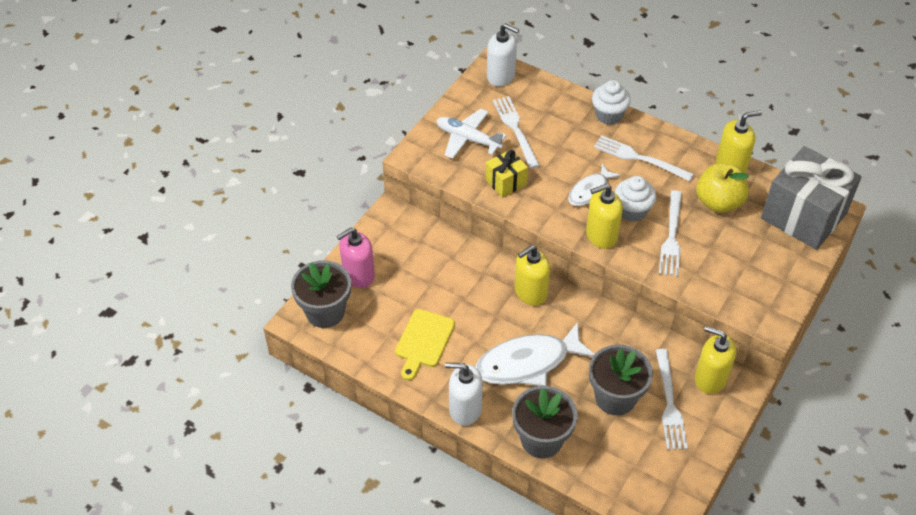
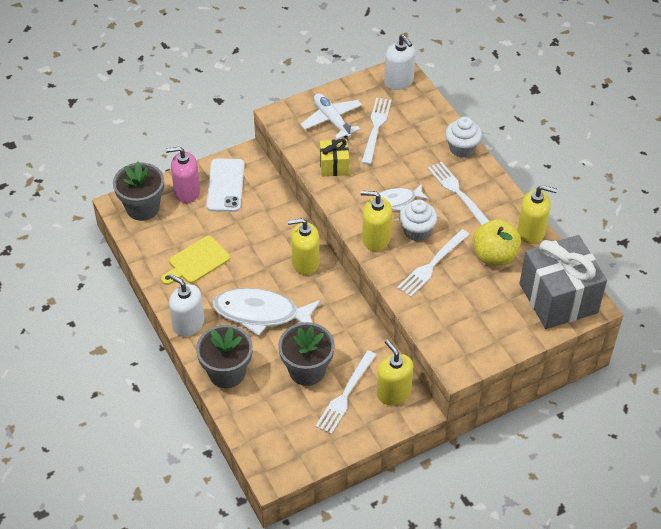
camera: 30 degrees right, 0 degrees up
none -> white phone [206,158,244,212]

